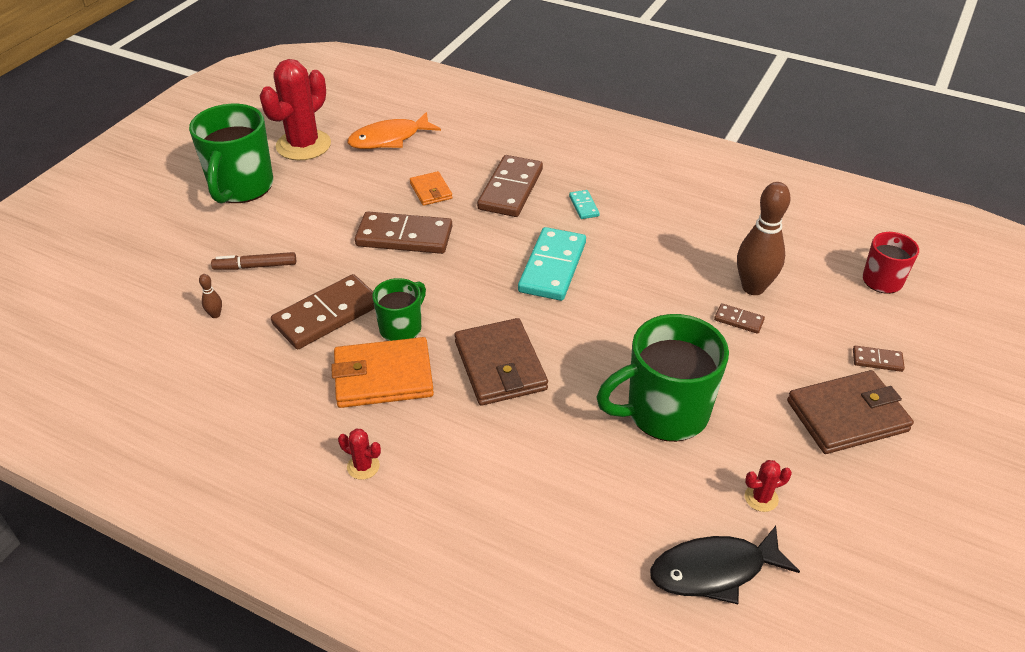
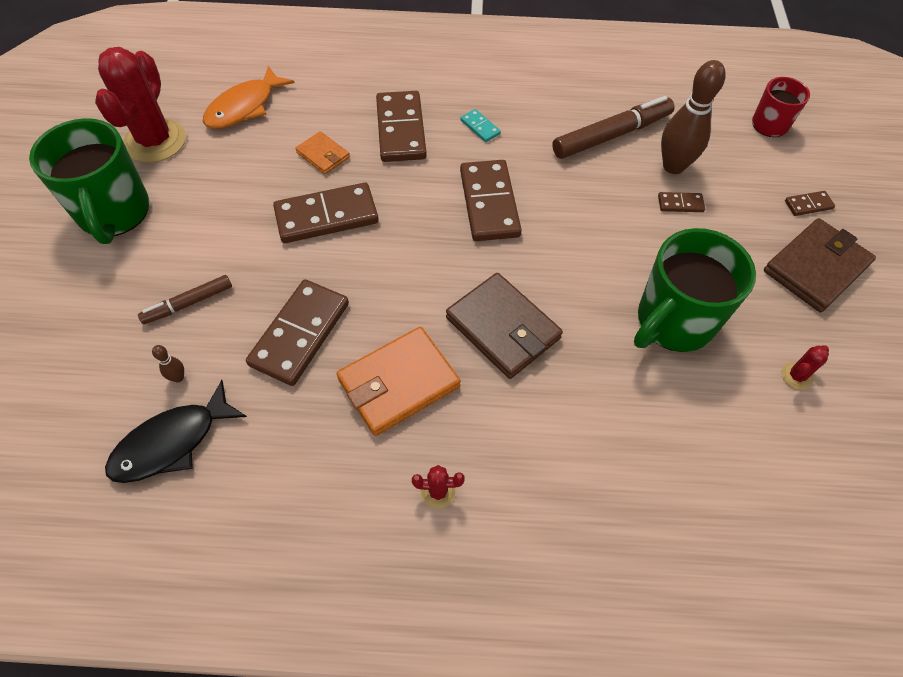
camera: 25 degrees left, 15 degrees up
green mug [372,278,426,341] -> none
turquoise domino [518,227,586,301] -> brown domino [460,160,522,241]
black fish [650,526,800,604] -> black fish moved to [105,380,247,483]
none -> brown marker [552,96,675,159]

